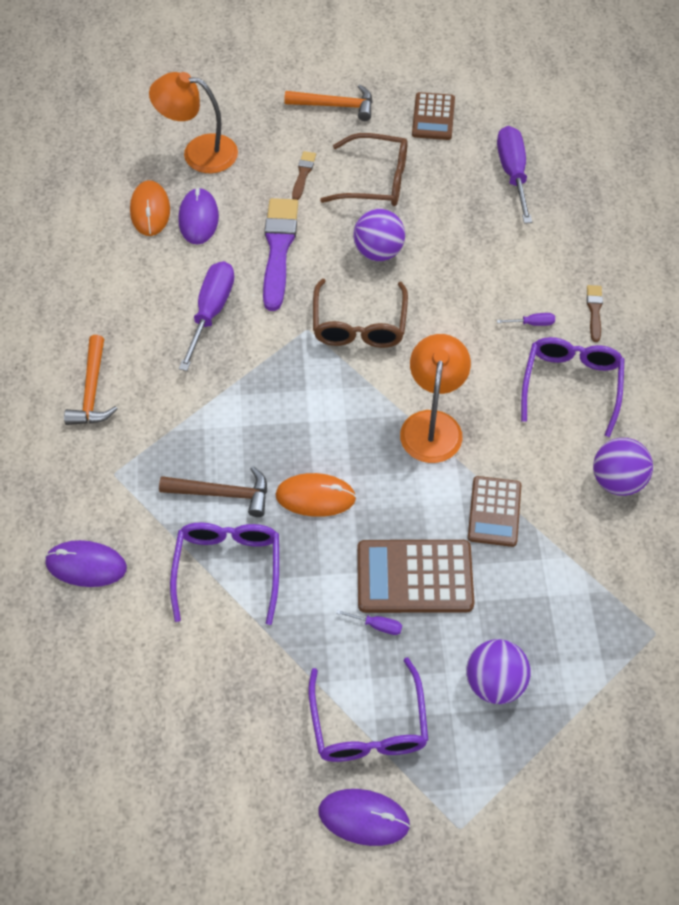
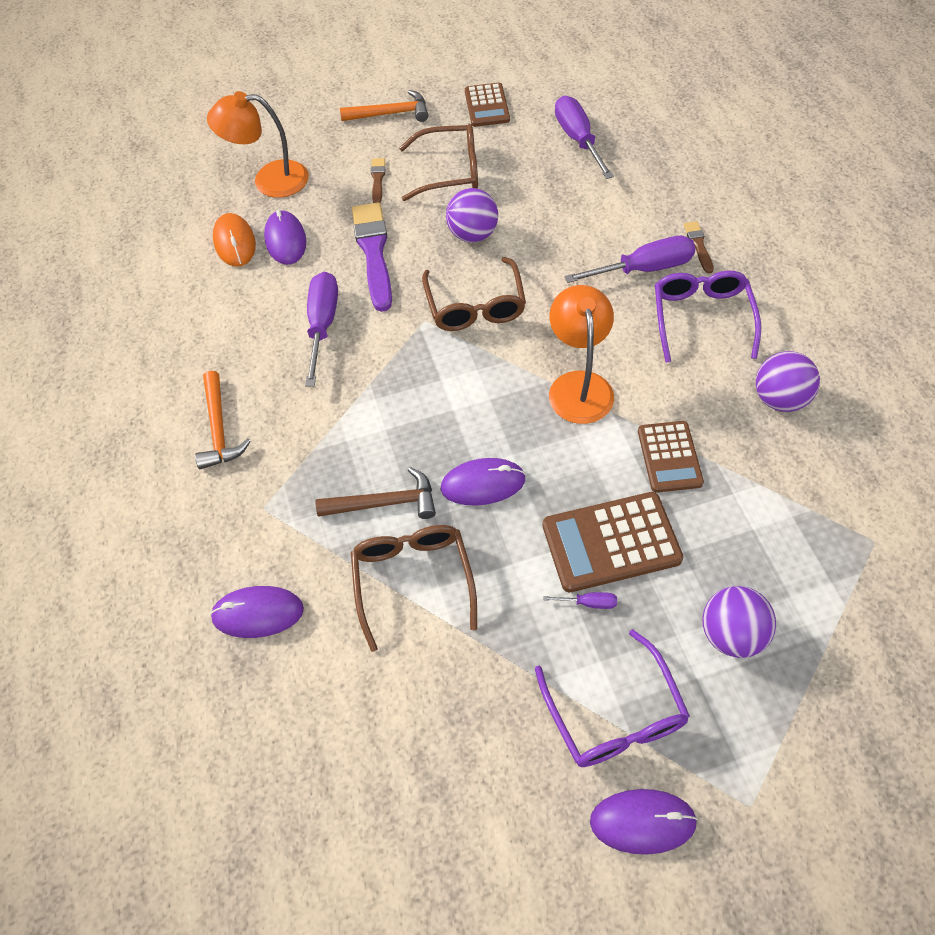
camera: 10 degrees left, 0 degrees up
purple glasses [170,523,279,625] -> brown glasses [351,525,477,652]
orange mouse [275,473,356,517] -> purple mouse [441,458,526,506]
purple screwdriver [497,313,555,326] -> purple screwdriver [564,236,695,283], size x2.29

